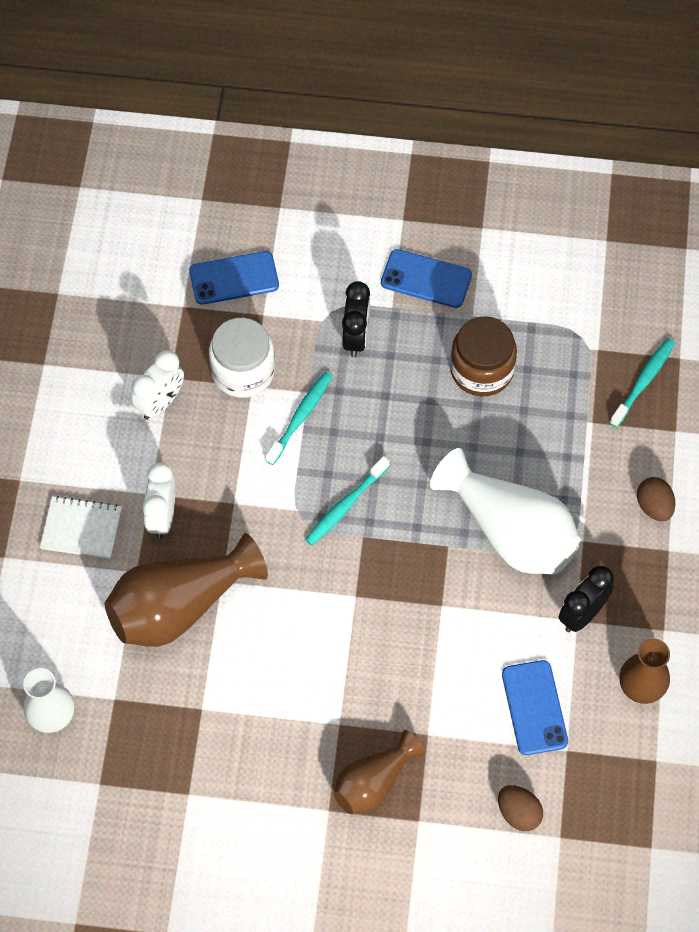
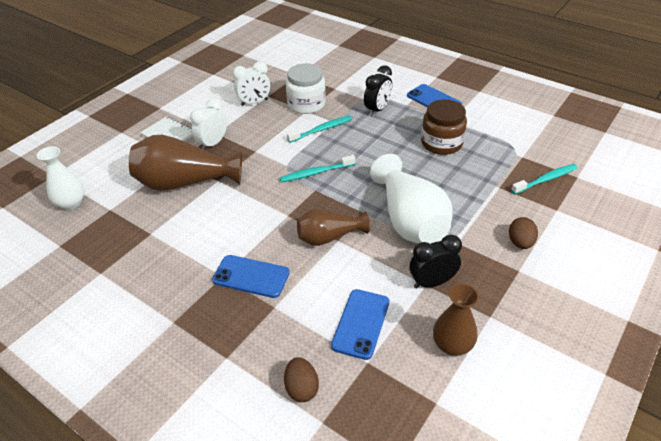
camera: 30 degrees right, 20 degrees down
blue phone [189,251,279,305] -> blue phone moved to [212,255,290,298]
brown vase [333,730,425,814] -> brown vase moved to [297,209,370,246]

